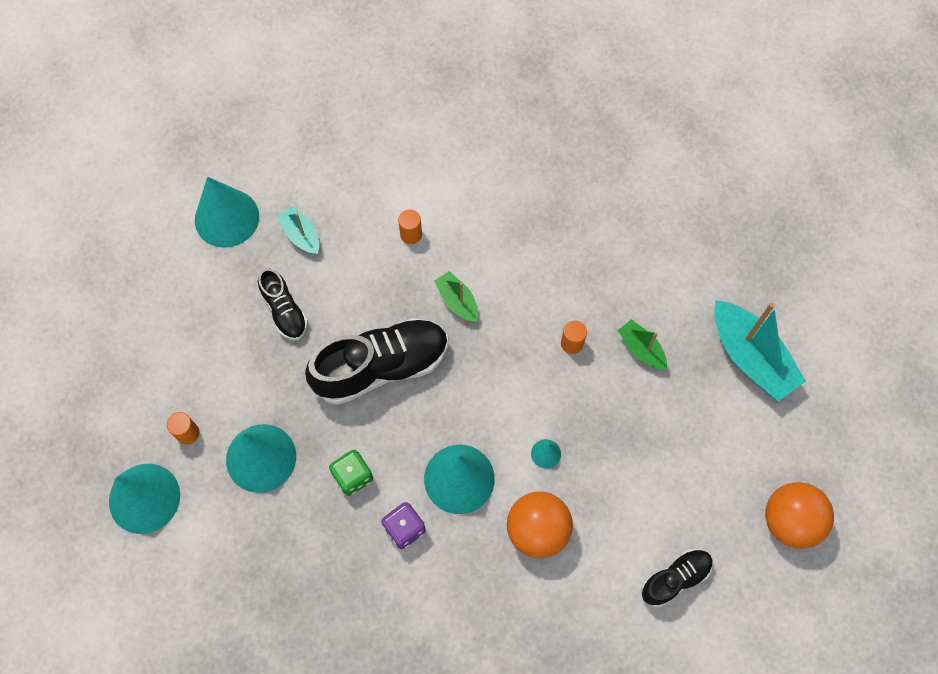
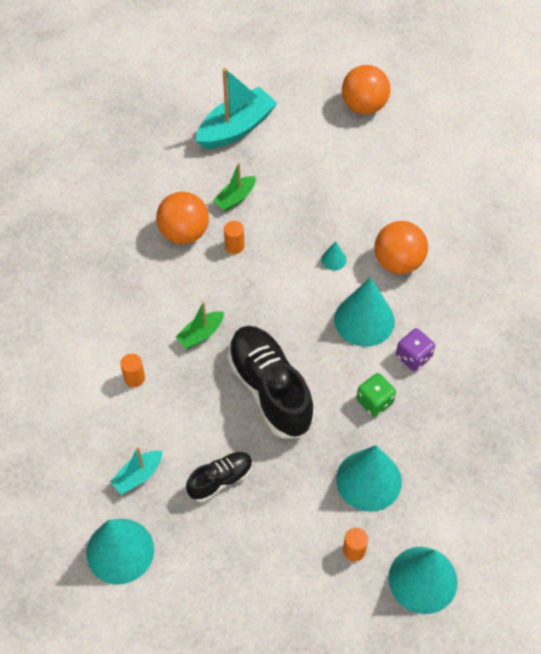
camera: 95 degrees left, 10 degrees down
black shoe [641,549,713,607] -> none
none -> orange ball [156,192,209,244]

